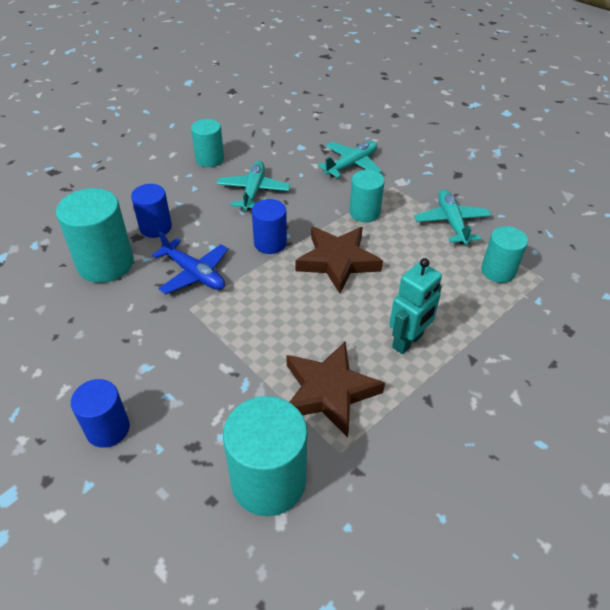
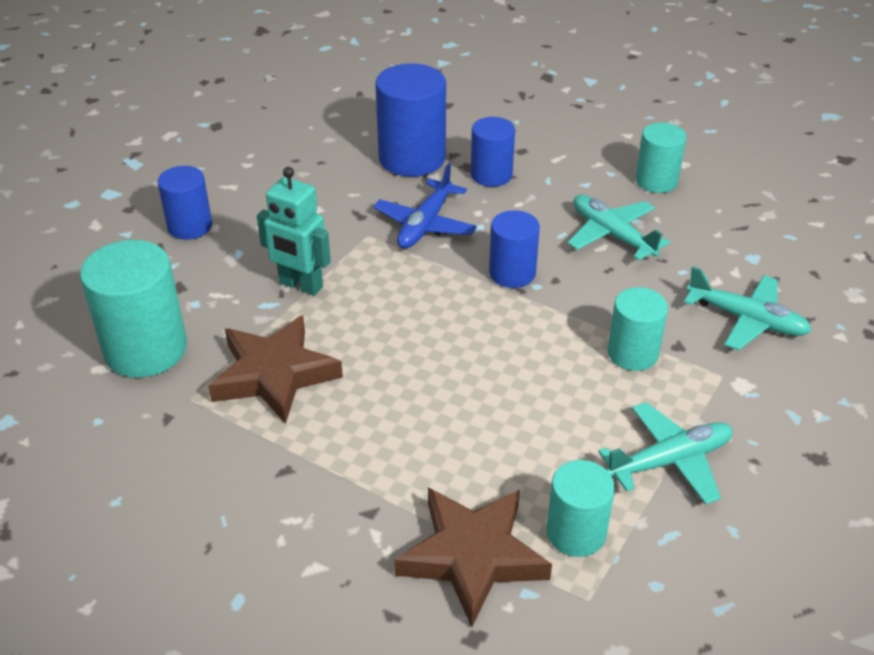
camera: 75 degrees right, 5 degrees down
turquoise cylinder [56,188,134,283] -> blue cylinder [375,63,446,177]
turquoise plane [217,161,290,211] -> turquoise plane turned 120 degrees counterclockwise [568,195,670,261]
brown star [295,227,383,294] -> brown star moved to [394,488,552,627]
turquoise robot [389,258,442,354] -> turquoise robot moved to [257,167,331,296]

